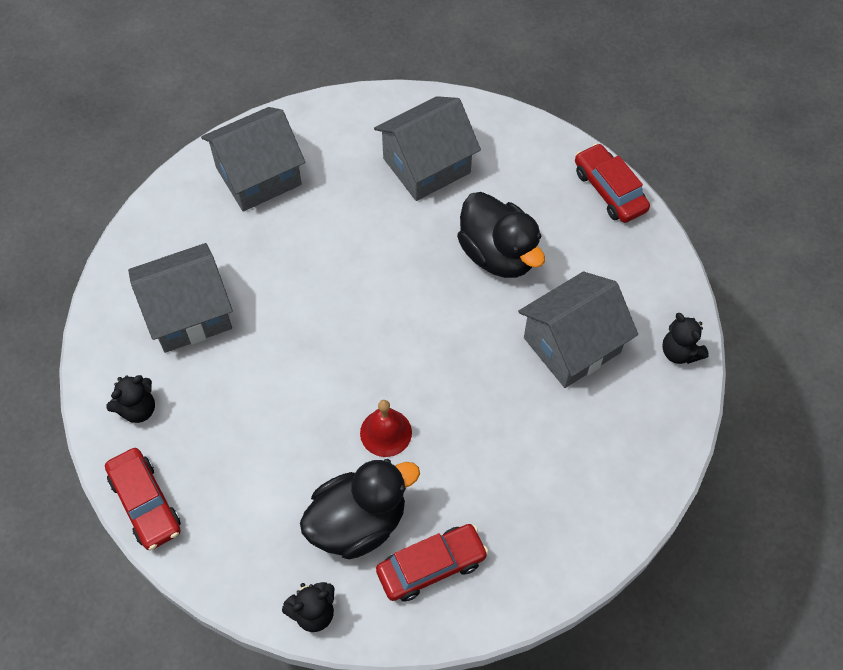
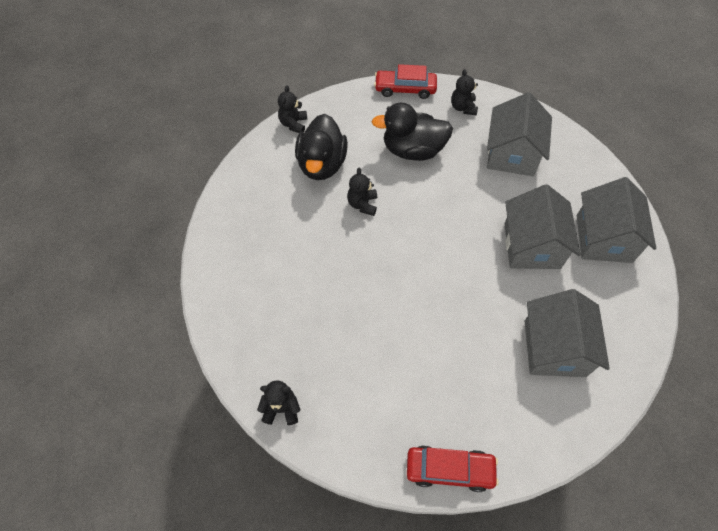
camera: 125 degrees right, 0 degrees up
red bell [360,400,412,457] -> black teddy bear [347,168,377,216]
red car [376,524,488,602] -> none
black duck [457,192,545,278] -> black duck moved to [372,103,453,161]
grey house [518,272,638,388] -> grey house moved to [504,184,580,269]

